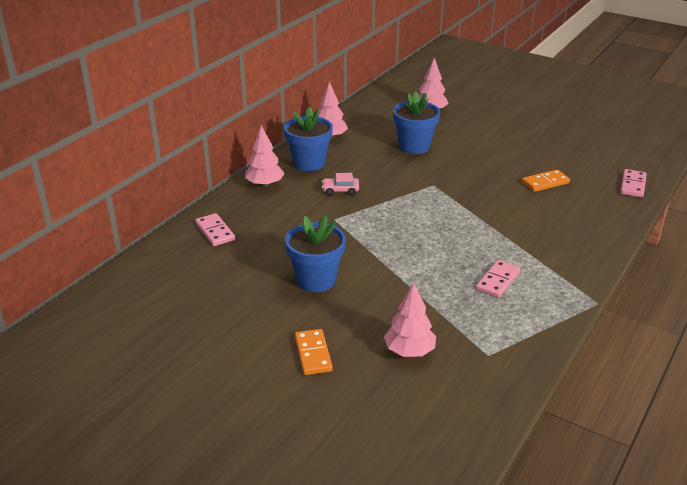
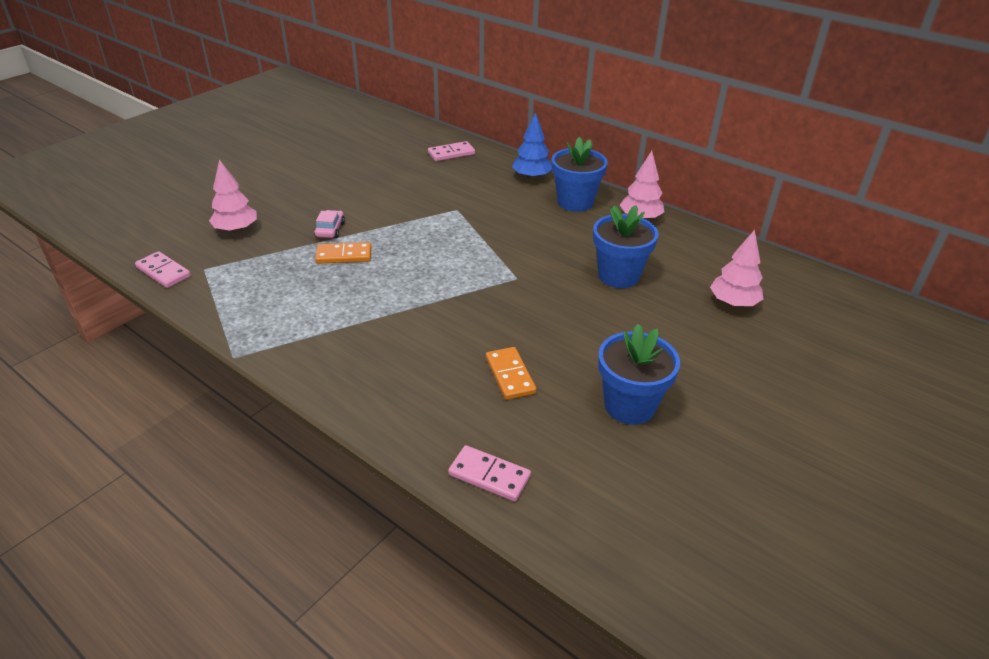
camera: 95 degrees right, 5 degrees up
pink tree [245,125,285,187] -> blue tree [512,112,552,180]
blue flower pot [285,216,346,292] -> blue flower pot moved to [598,324,680,425]
orange domino [295,329,333,375] -> orange domino moved to [315,242,371,264]
pink car [322,173,359,195] -> pink car moved to [314,210,345,238]
pink domino [476,260,520,298] -> pink domino moved to [135,251,191,288]

